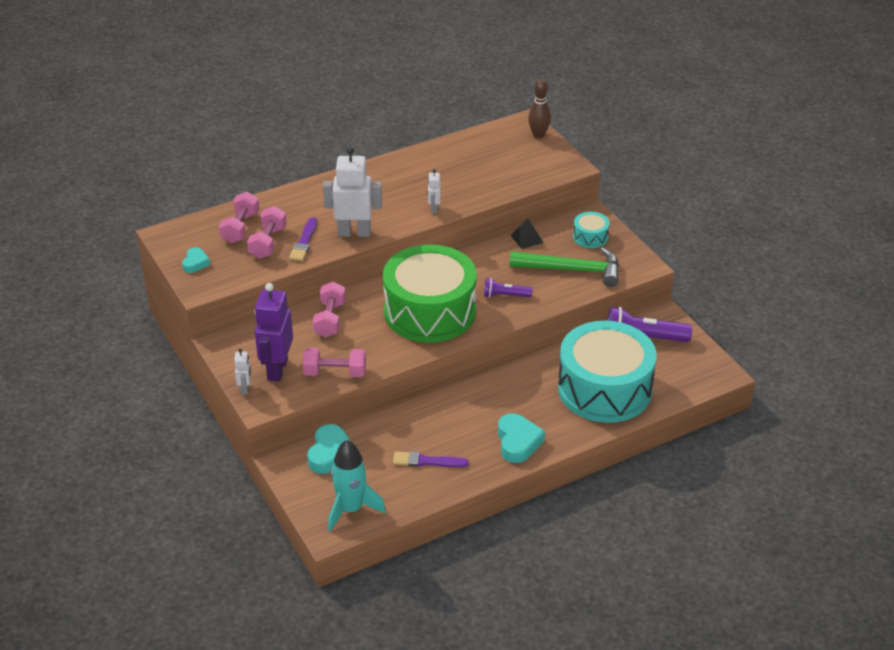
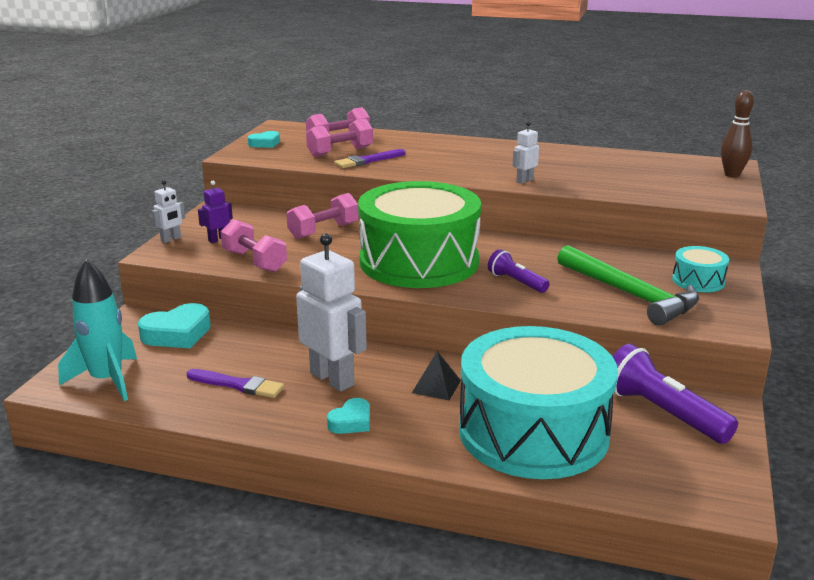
camera: 45 degrees right, 15 degrees down
purple robot [254,283,293,381] -> purple robot [198,181,233,243], size x0.48
white robot [323,146,382,237] -> white robot moved to [296,233,367,392]
purple brush [393,451,469,467] -> purple brush turned 150 degrees clockwise [187,369,284,398]
turquoise heart [498,413,545,463] -> turquoise heart [327,398,370,434], size x0.60
black pyramid [511,219,544,249] -> black pyramid moved to [412,351,461,400]

